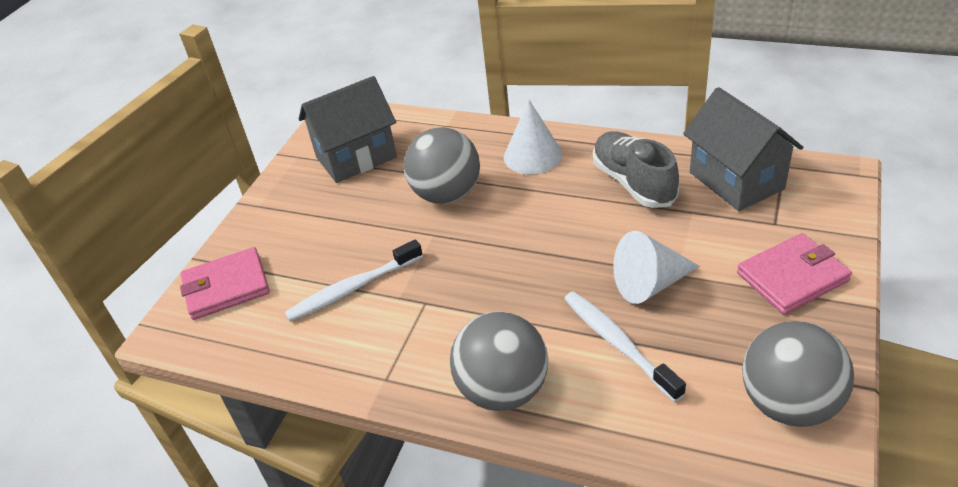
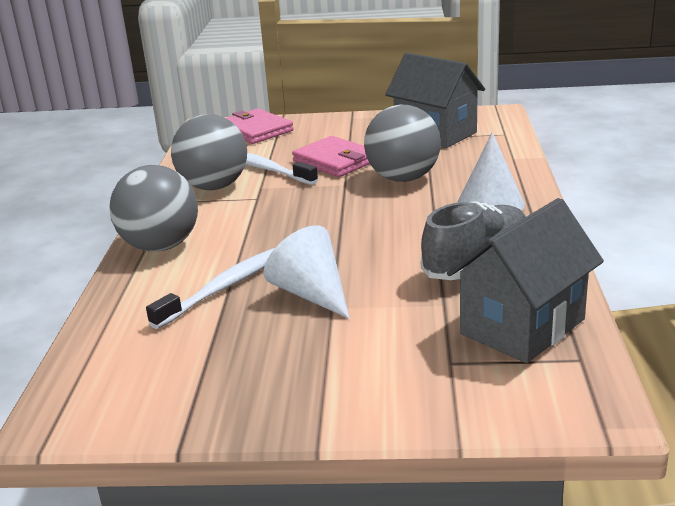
camera: 70 degrees right, 15 degrees down
pink wallet [737,233,852,314] -> pink wallet moved to [292,136,370,177]
grey ball [742,321,854,427] -> grey ball moved to [171,114,247,190]

